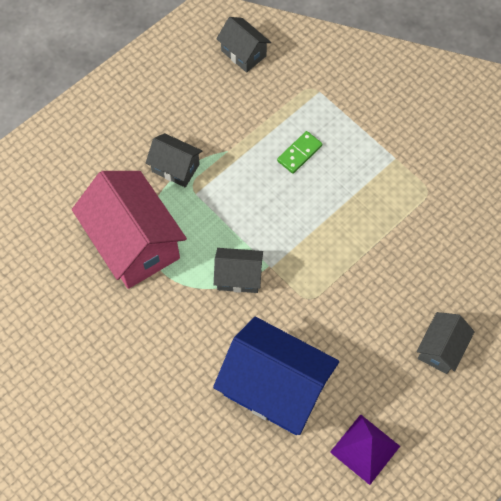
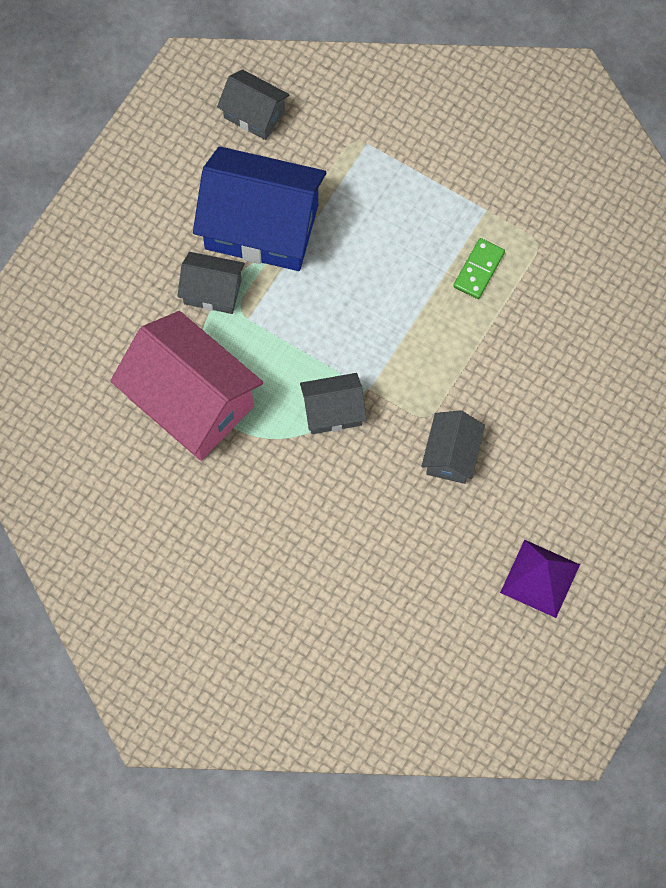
camera: 15 degrees left, 5 degrees up
blue house [213,317,339,435] -> blue house moved to [193,146,326,271]
green domino [277,131,322,174] -> green domino moved to [453,238,505,299]
grey house [417,312,475,374] -> grey house moved to [421,410,485,484]

